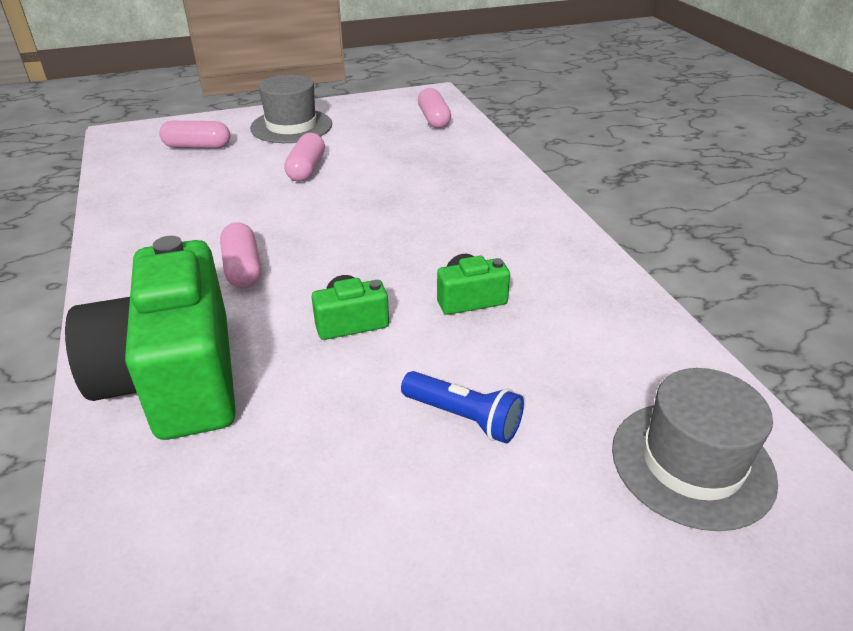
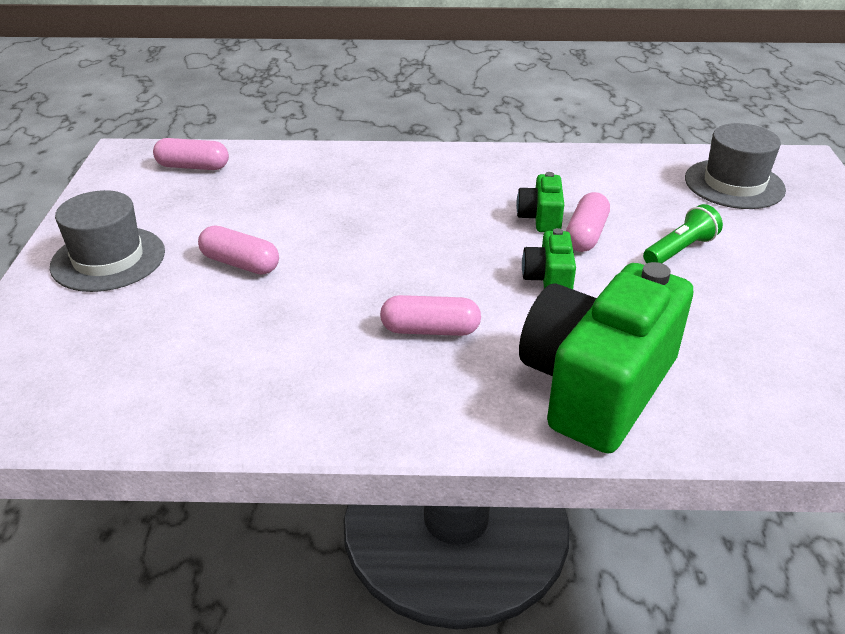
camera: 70 degrees left, 0 degrees up
green camera [65,236,236,440] -> green camera turned 120 degrees clockwise [519,262,693,453]
pink capsule [159,121,231,148] -> pink capsule moved to [566,192,610,252]
blue flashlight [401,371,524,443] -> green flashlight [643,204,723,263]

